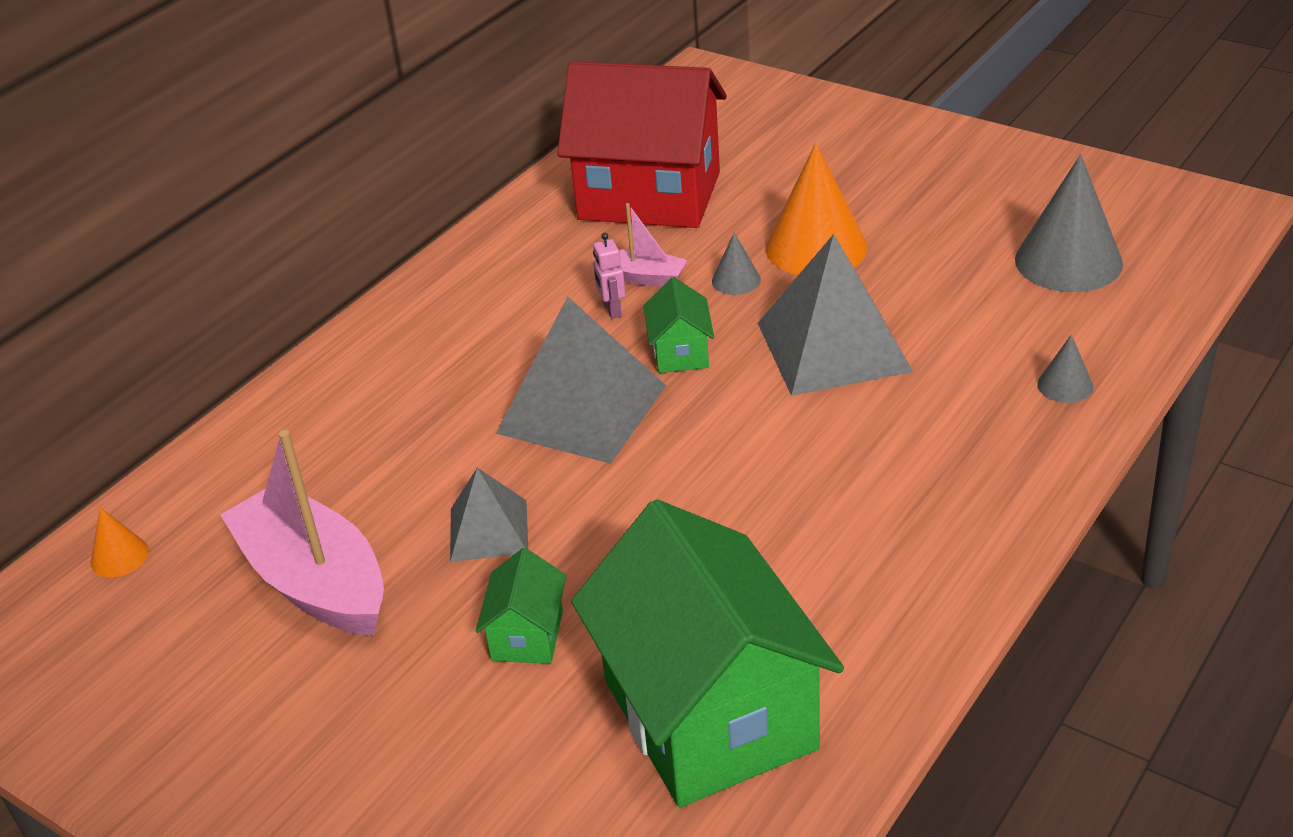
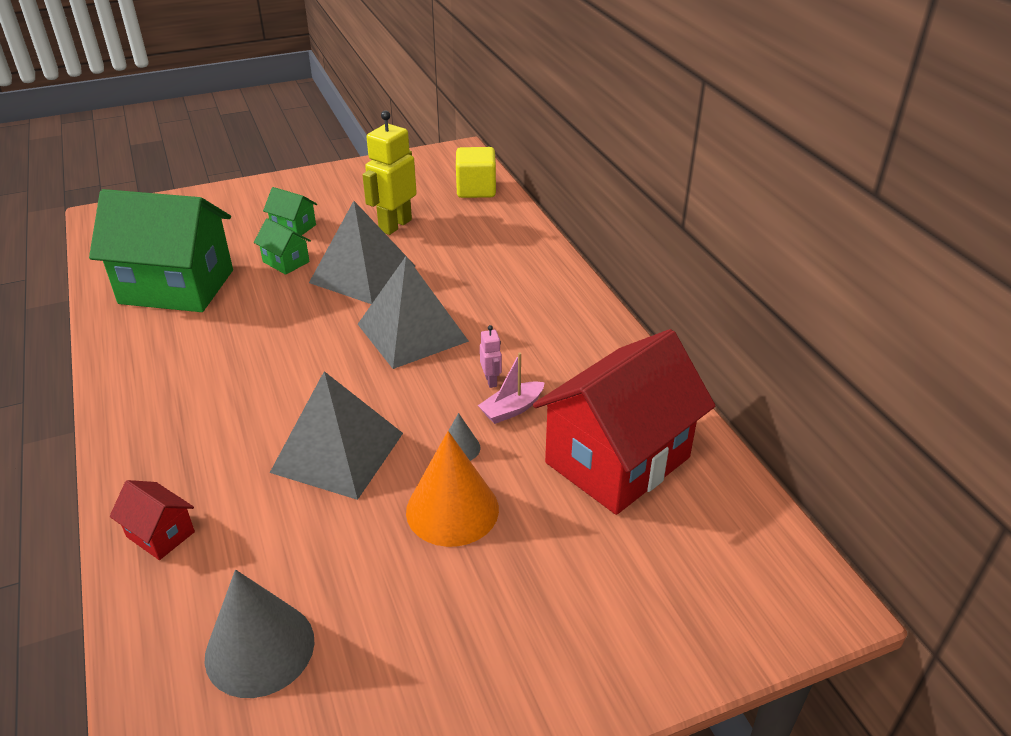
camera: 120 degrees right, 0 degrees up
orange cone [90,507,149,578] -> yellow cube [456,147,496,198]
pink boat [220,430,384,636] -> yellow robot [362,110,417,235]
grey pyramid [450,468,528,562] -> grey pyramid [309,201,415,304], size x1.78
pink robot [593,233,626,319] -> pink robot turned 60 degrees clockwise [480,325,502,388]
green house [643,277,714,373] -> green house moved to [263,187,317,237]
grey cone [1037,334,1093,403] -> red house [110,480,195,560]

